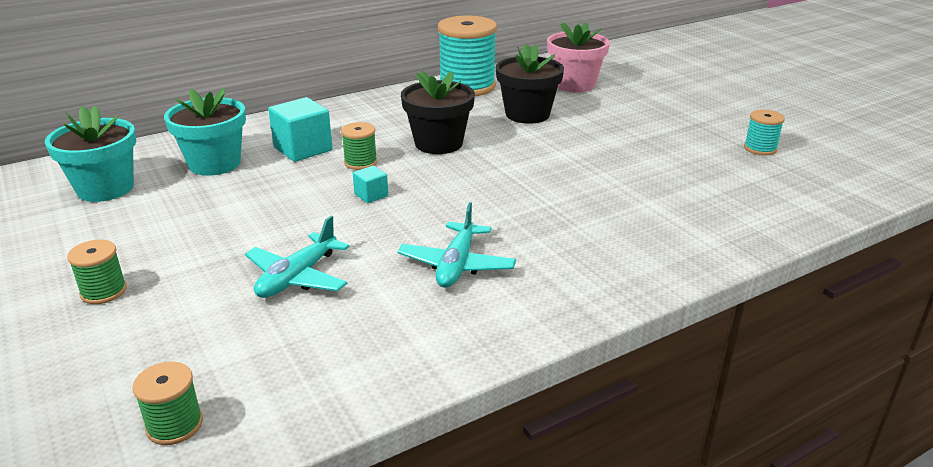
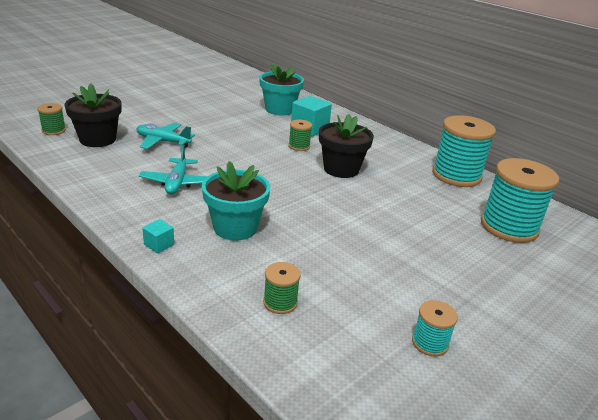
camera: 75 degrees right, 0 degrees up
turquoise flower pot [45,105,136,202] -> turquoise flower pot moved to [202,161,271,241]
green spool [67,239,127,304] -> green spool moved to [263,262,301,314]
turquoise cube [353,165,388,203] -> turquoise cube moved to [142,219,174,253]
turquoise plane [398,202,516,288] -> turquoise plane turned 90 degrees counterclockwise [139,145,208,195]
black flower pot [496,44,564,124] -> black flower pot moved to [65,83,122,147]
pink flower pot [547,22,610,93] -> turquoise spool [481,158,559,243]

